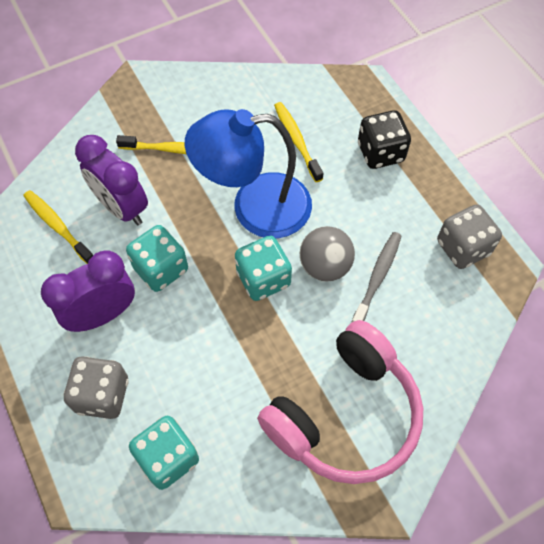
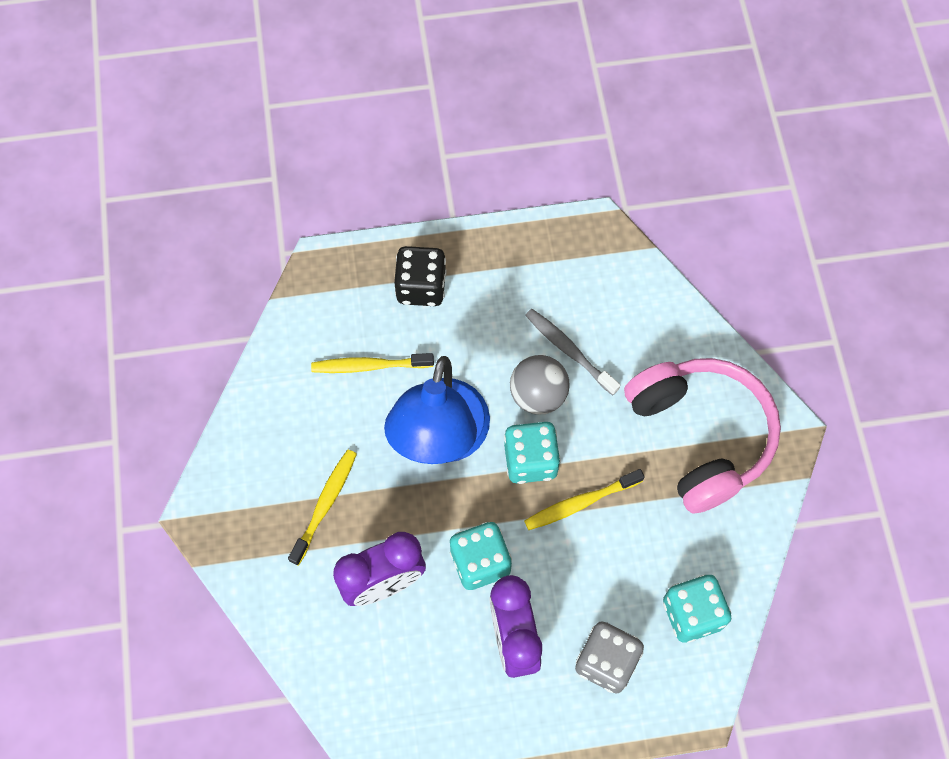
camera: 70 degrees left, 5 degrees up
yellow toothbrush [24,190,93,264] -> yellow toothbrush moved to [524,469,644,530]
grey dice [437,204,502,269] -> none

